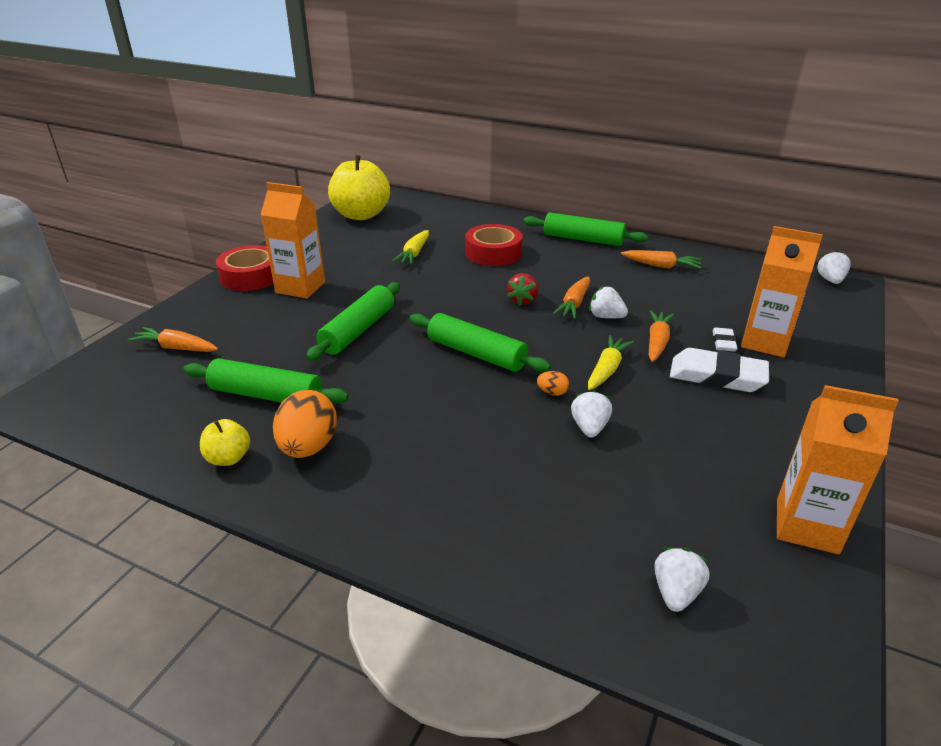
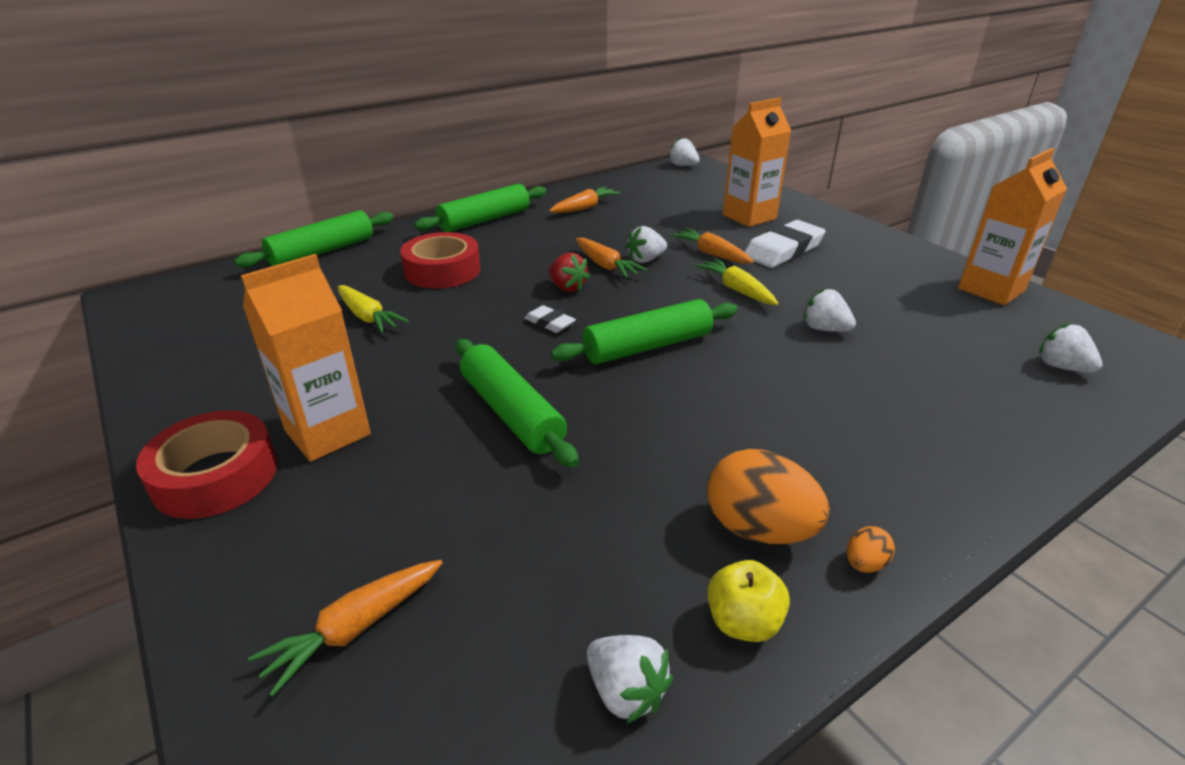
camera: 60 degrees left, 0 degrees up
green rolling pin [183,358,349,403] -> green rolling pin moved to [234,210,394,268]
yellow apple [328,155,390,220] -> none
orange egg [537,371,569,396] -> orange egg moved to [847,526,895,573]
white eraser [712,328,738,352] -> white eraser moved to [524,305,576,333]
none -> white strawberry [587,635,673,724]

